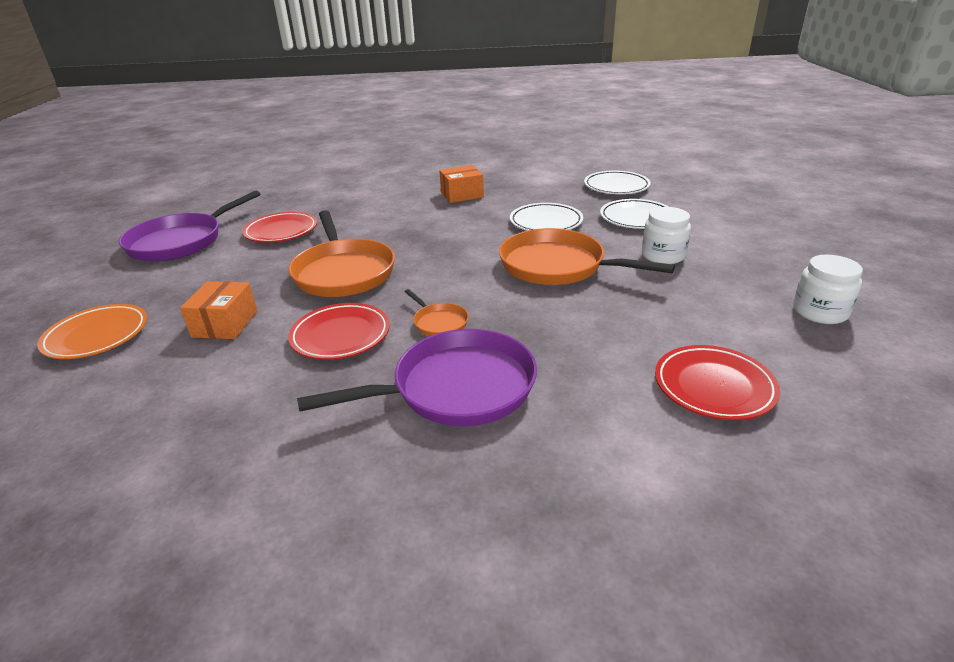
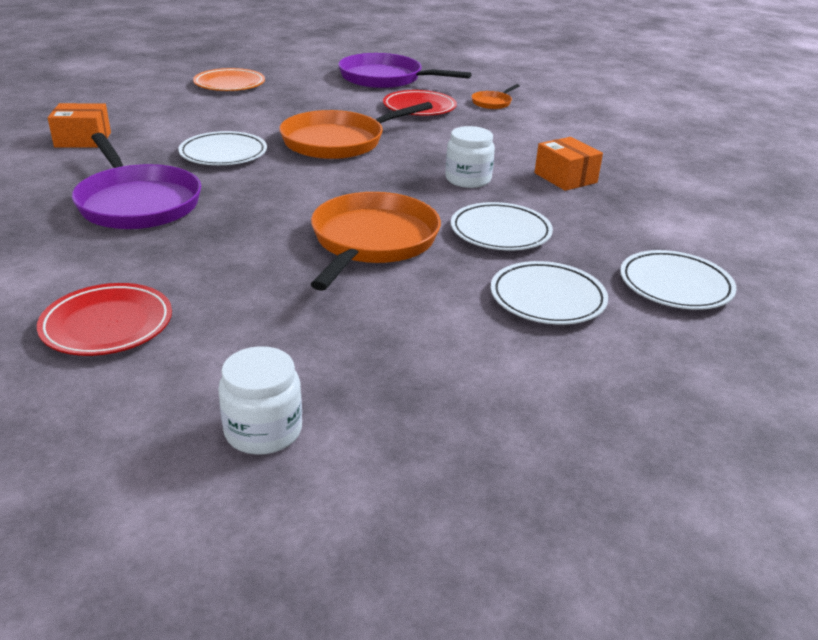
camera: 75 degrees right, 0 degrees up
orange box [180,281,257,339] -> orange box moved to [48,103,111,148]
red plate [288,303,390,360] -> white plate [178,131,267,165]
orange pan [404,289,469,336] -> orange pan moved to [471,84,520,109]
white jar [642,207,691,264] -> white jar moved to [445,126,495,188]

